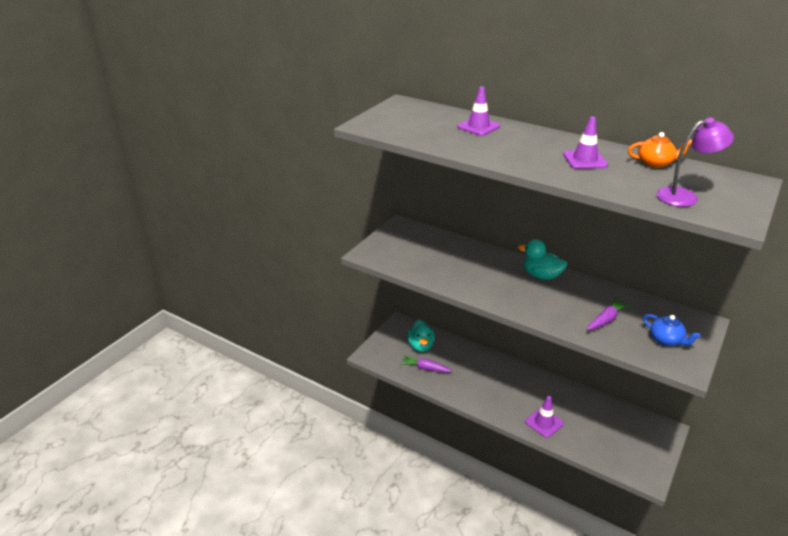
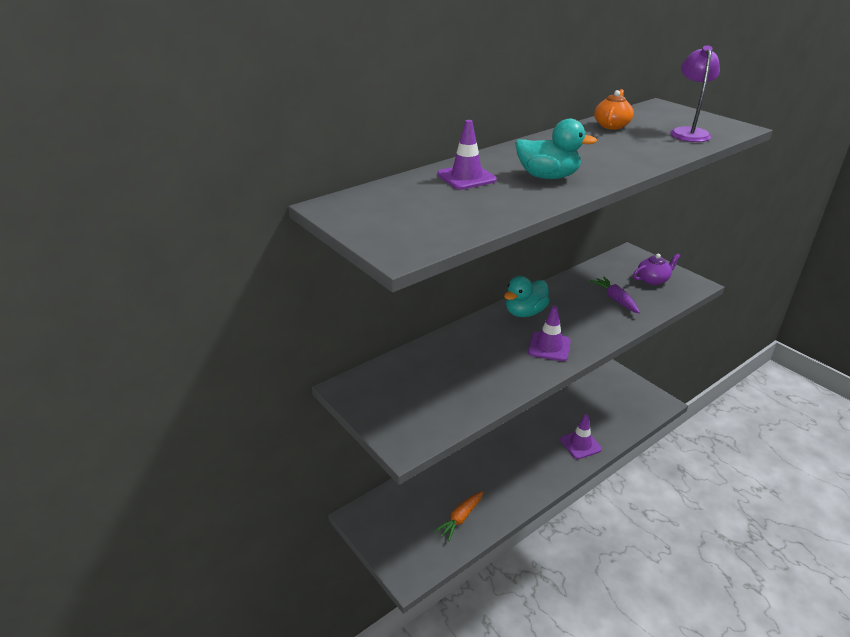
camera: 70 degrees left, 0 degrees up
purple carrot [400,355,452,373] -> orange carrot [434,491,483,541]
turquoise duck [407,320,435,352] -> turquoise duck moved to [515,119,597,179]
purple traffic cone [563,117,608,169] -> purple traffic cone moved to [528,306,571,361]
blue teapot [643,314,701,346] -> purple teapot [633,254,680,285]

